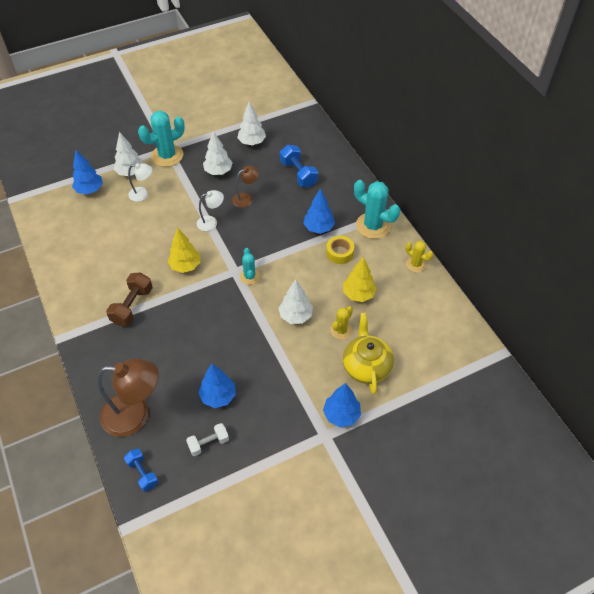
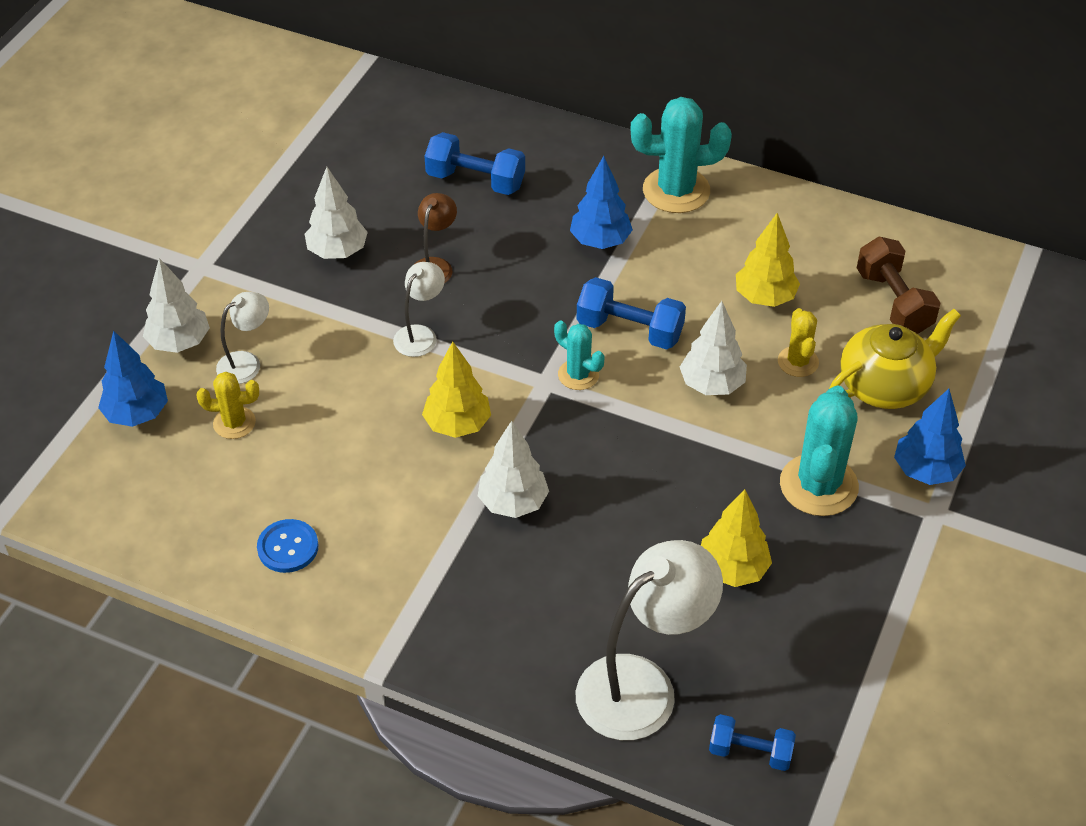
camera: 40 degrees left, 5 degrees down
brown lamp [97,359,159,437] -> white lamp [576,540,723,740]
brown dumbbell [106,272,153,326] -> brown dumbbell moved to [857,236,940,334]
turquoise cactus [138,111,185,167] -> turquoise cactus moved to [780,385,859,516]
white dumbbell [186,423,229,456] -> none
blue tree [198,364,236,408] -> yellow tree [701,489,772,587]
white tree [237,101,266,145] -> white tree moved to [478,421,549,518]
yellow tape [326,236,354,264] -> none
yellow teapot [343,313,394,395] -> yellow teapot turned 105 degrees clockwise [829,309,961,409]
yellow cactus [405,241,433,272] -> yellow cactus moved to [196,372,259,439]
none -> blue button [257,519,319,573]
none -> blue dumbbell [577,277,686,349]

